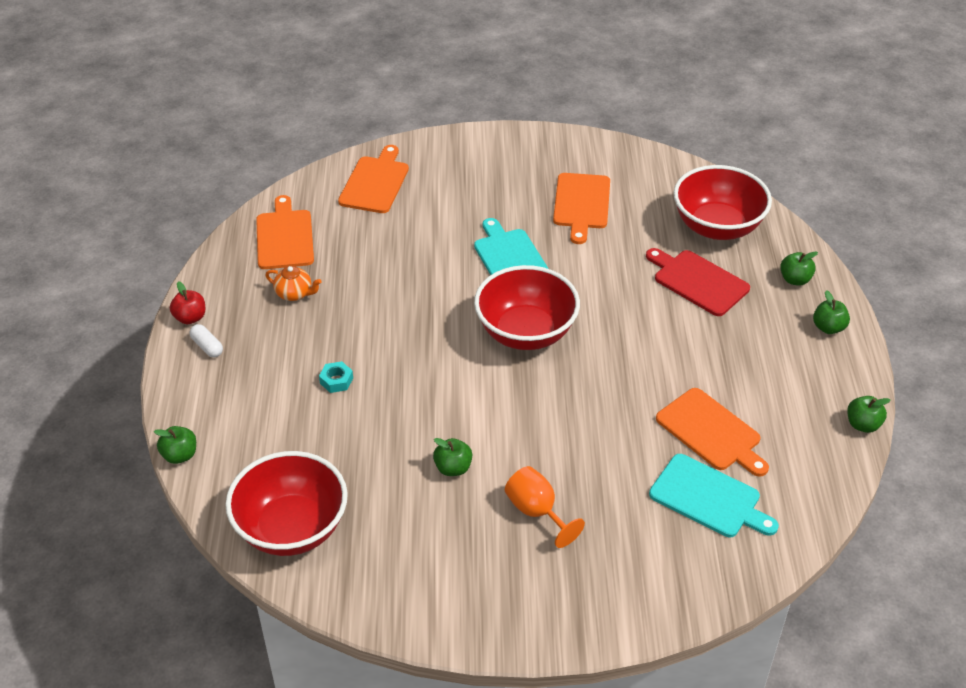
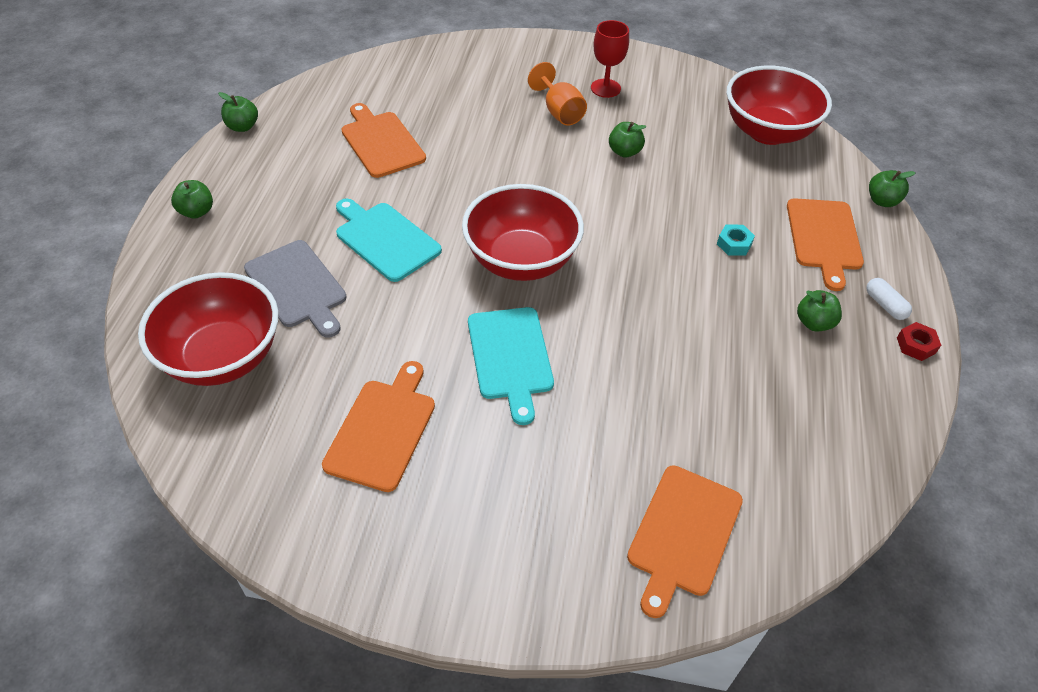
camera: 170 degrees left, 5 degrees up
red apple [170,281,206,324] -> red nut [897,322,941,361]
orange cutting board [256,195,314,269] -> orange cutting board moved to [787,198,864,291]
orange teapot [265,266,322,301] -> none
red cutting board [646,248,750,316] -> grey cutting board [244,240,346,338]
turquoise cutting board [649,454,779,537] -> turquoise cutting board moved to [336,198,442,282]
green apple [780,252,818,285] -> green apple moved to [797,290,842,331]
none -> red goblet [591,20,629,98]

